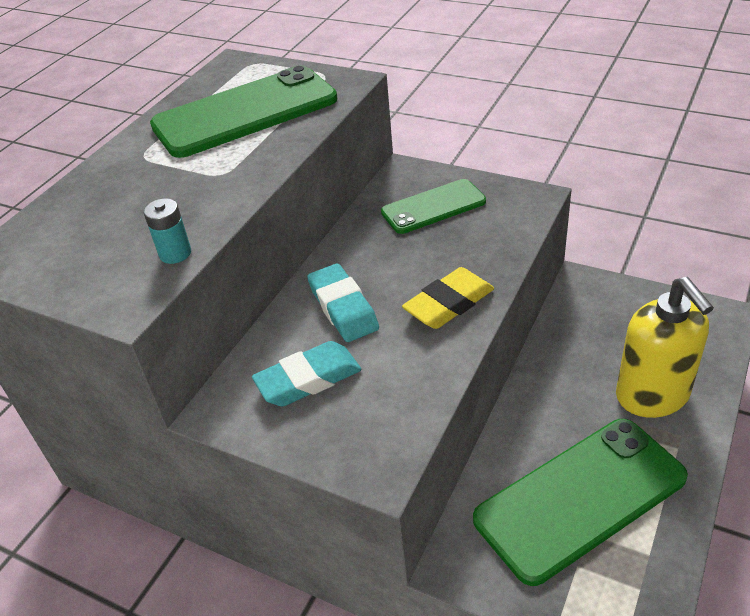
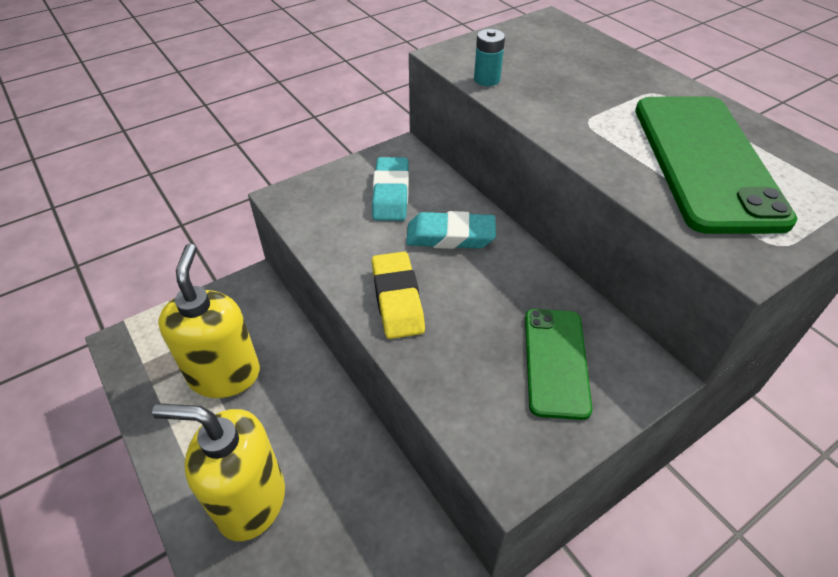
camera: 115 degrees right, 5 degrees up
green phone [473,419,688,586] -> yellow soap dispenser [158,244,260,398]

